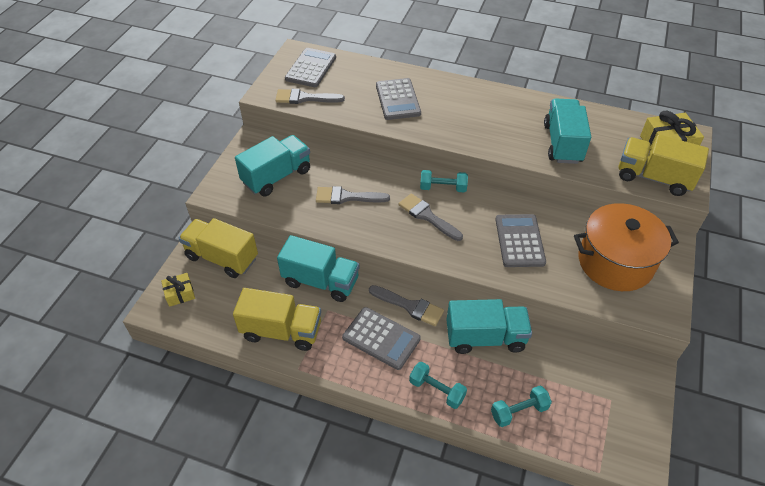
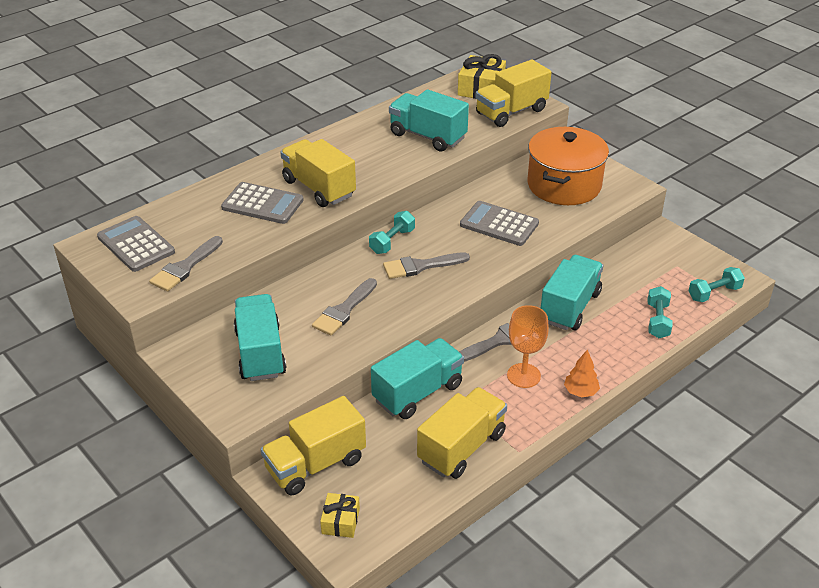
camera: 60 degrees left, 10 degrees down
grey calculator [342,307,421,370] -> orange goblet [507,305,549,388]
turquoise dumbbell [409,362,467,409] -> turquoise dumbbell moved to [689,267,745,302]
none -> yellow truck [280,139,356,207]
none -> orange tree [564,349,600,398]

